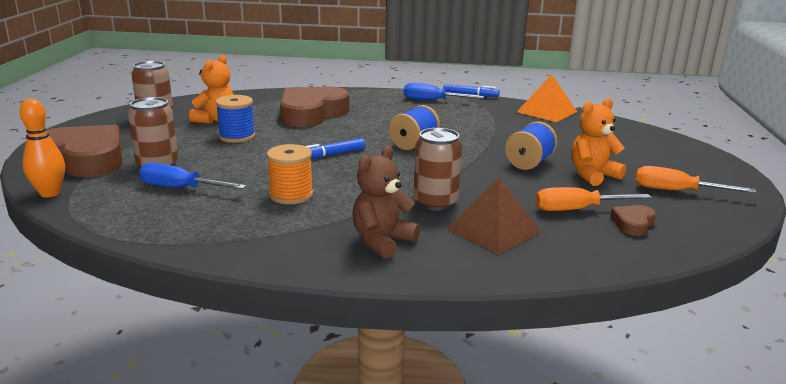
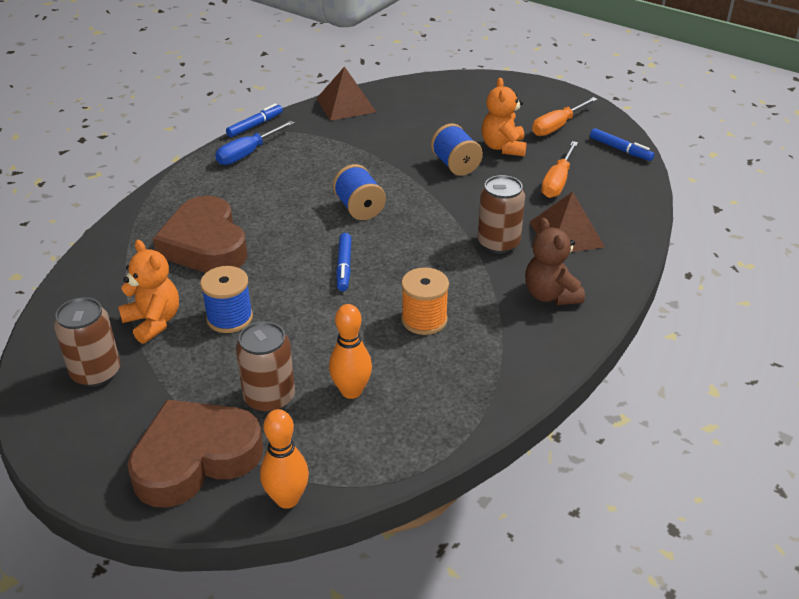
camera: 60 degrees left, 15 degrees up
blue screwdriver [139,162,246,189] -> orange bowling pin [329,304,372,399]
orange pyramid [517,74,577,122] -> brown pyramid [316,66,376,121]
brown heart [610,205,656,236] -> none
none -> blue marker [590,128,655,161]

